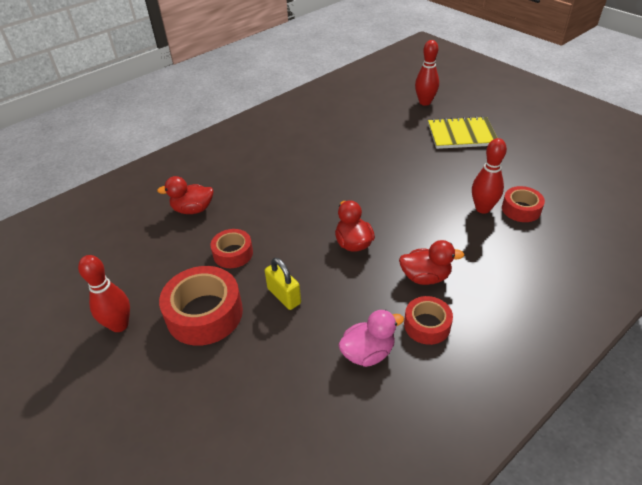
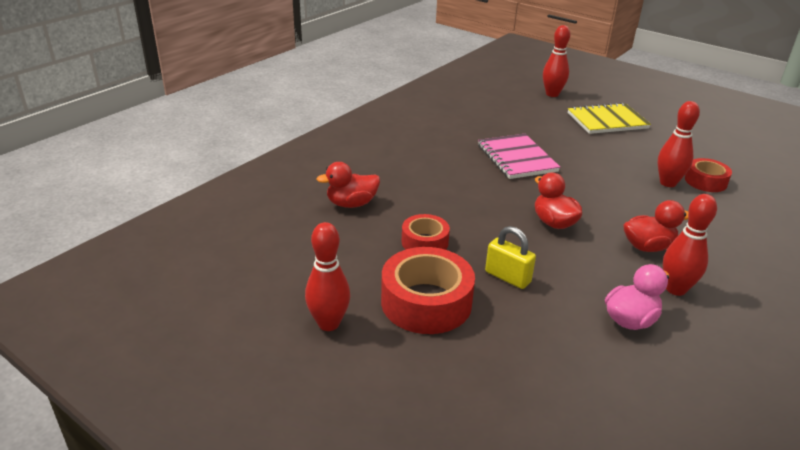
camera: 15 degrees left, 10 degrees down
red tape [404,296,453,345] -> red bowling pin [663,194,717,296]
none -> pink notebook [478,134,560,179]

